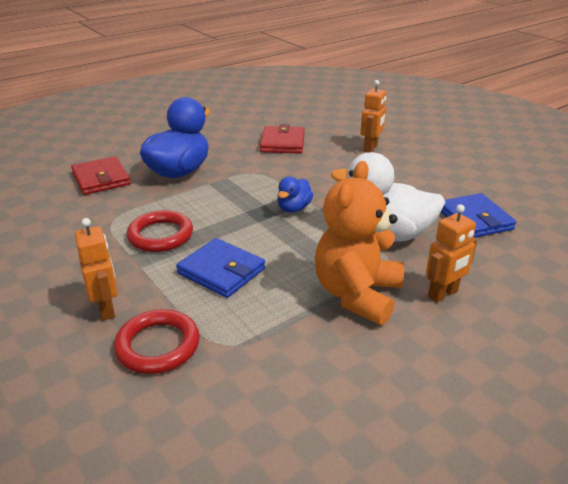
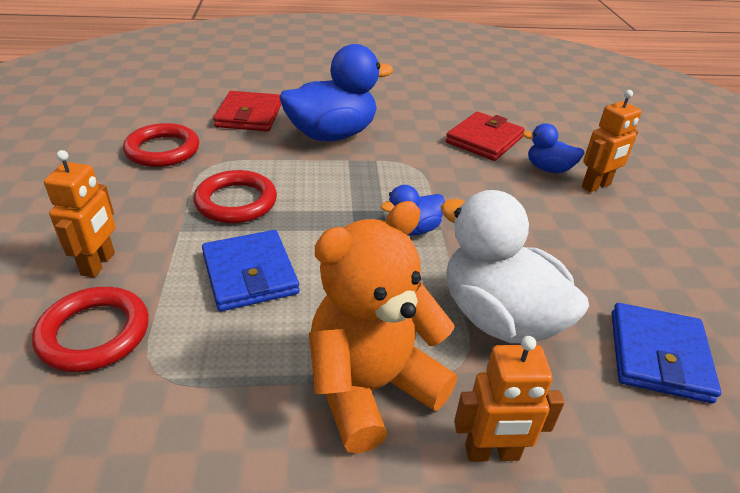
camera: 30 degrees right, 5 degrees up
none -> red ring [123,123,199,167]
none -> blue duck [523,123,584,173]

